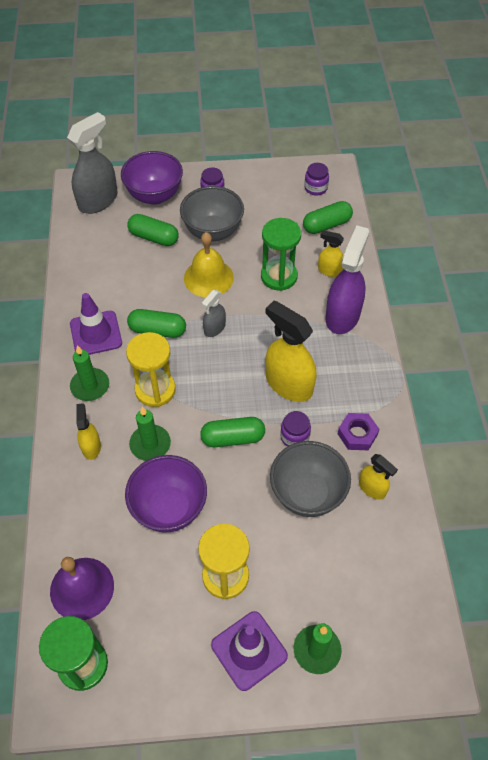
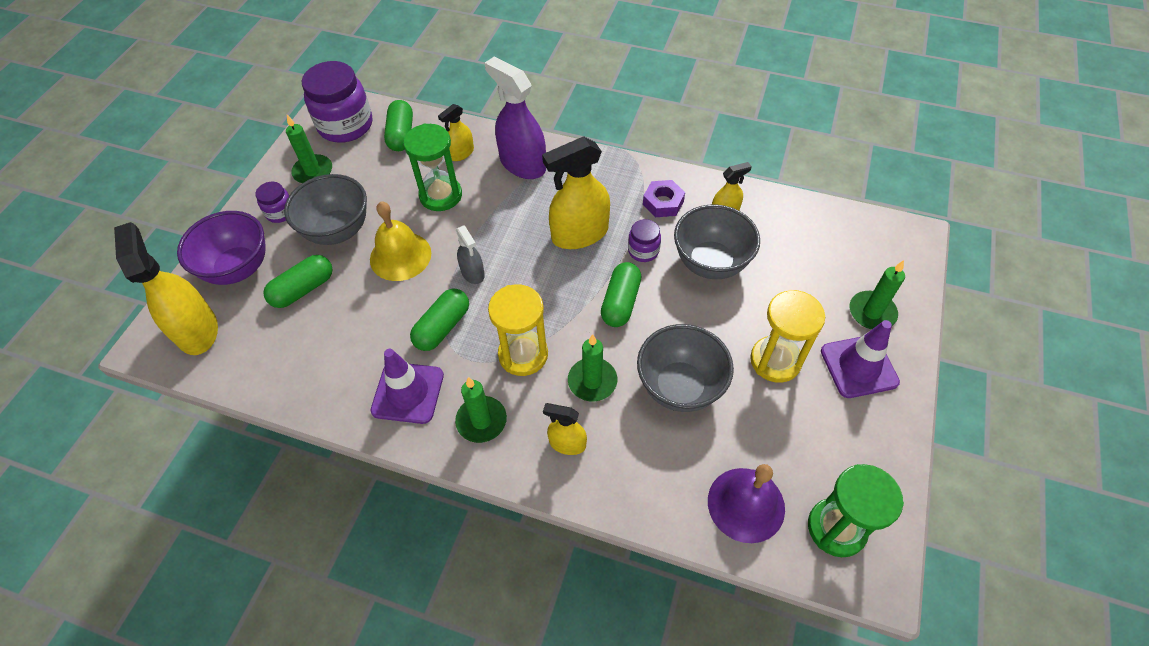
camera: 65 degrees left, 0 degrees up
grey spray bottle [67,112,117,214] -> yellow spray bottle [114,222,218,355]
purple bowl [125,455,207,532] -> grey bowl [637,324,734,412]
purple jar [304,163,329,195] -> purple jar [302,61,372,143], size x2.04
none -> green candle [286,115,332,183]

